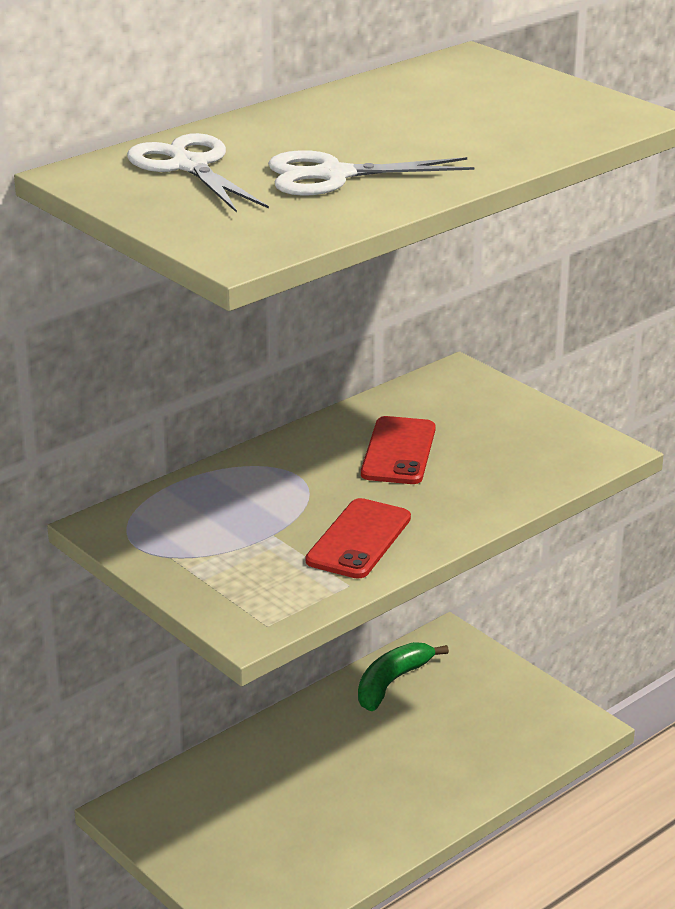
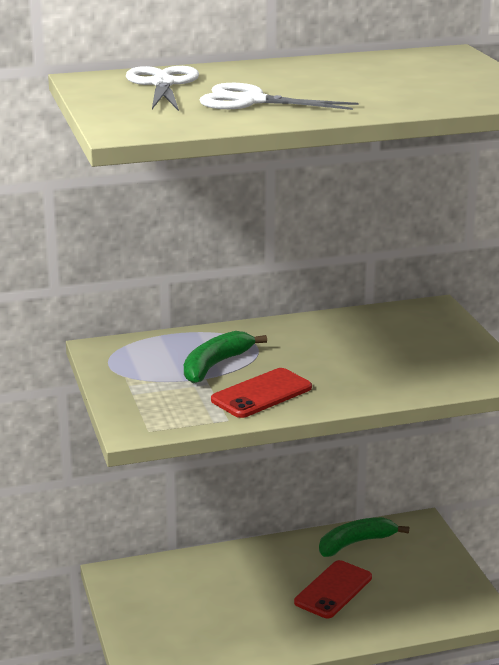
camera: 25 degrees right, 5 degrees down
red phone [361,416,436,484] -> red phone moved to [294,560,372,618]
none -> green banana [184,331,267,383]

